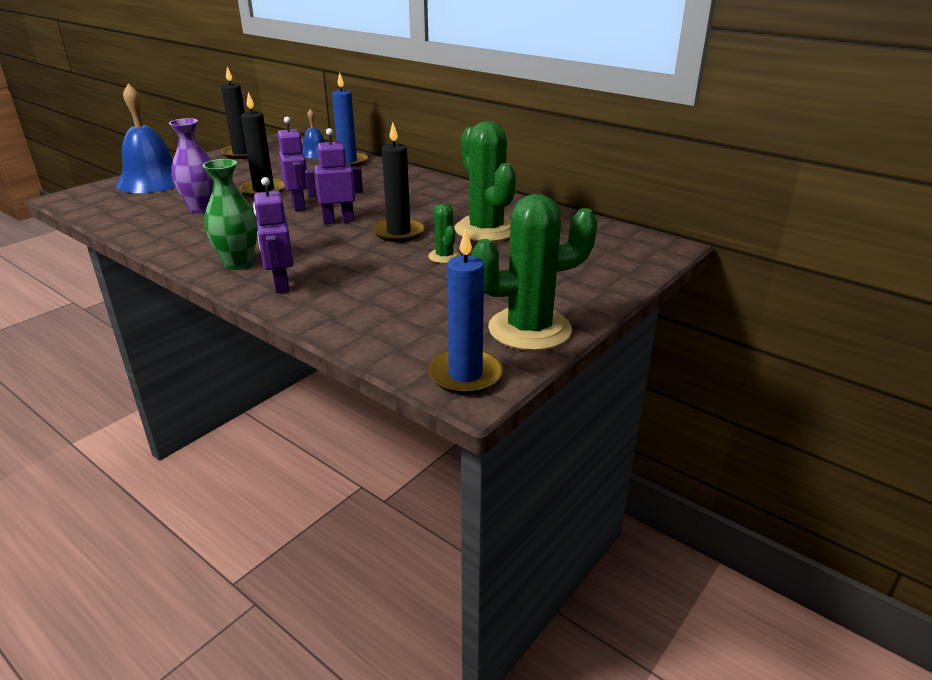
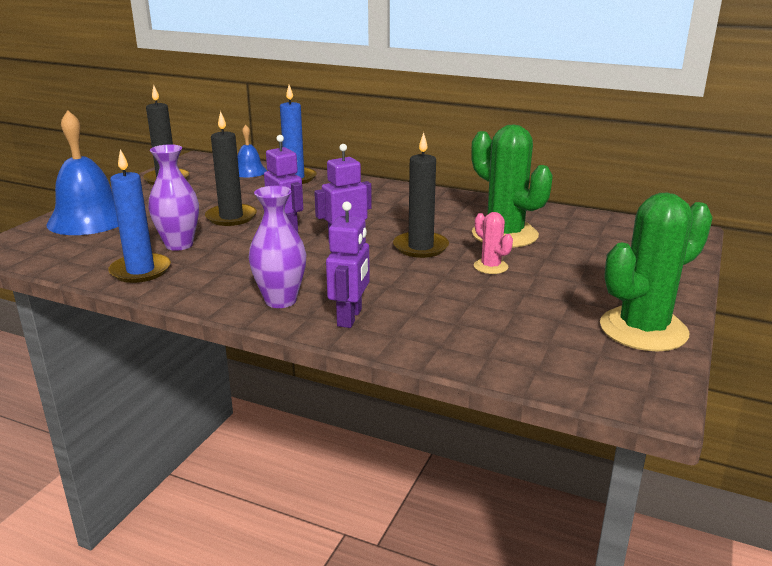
camera: 15 degrees left, 5 degrees down
green vase [202,159,257,270] -> purple vase [249,186,306,308]
purple robot [253,177,293,293] -> purple robot turned 135 degrees counterclockwise [326,201,370,328]
green cactus [428,204,461,263] -> pink cactus [474,212,513,274]
blue candle [428,228,503,394] -> blue candle moved to [108,149,171,283]

